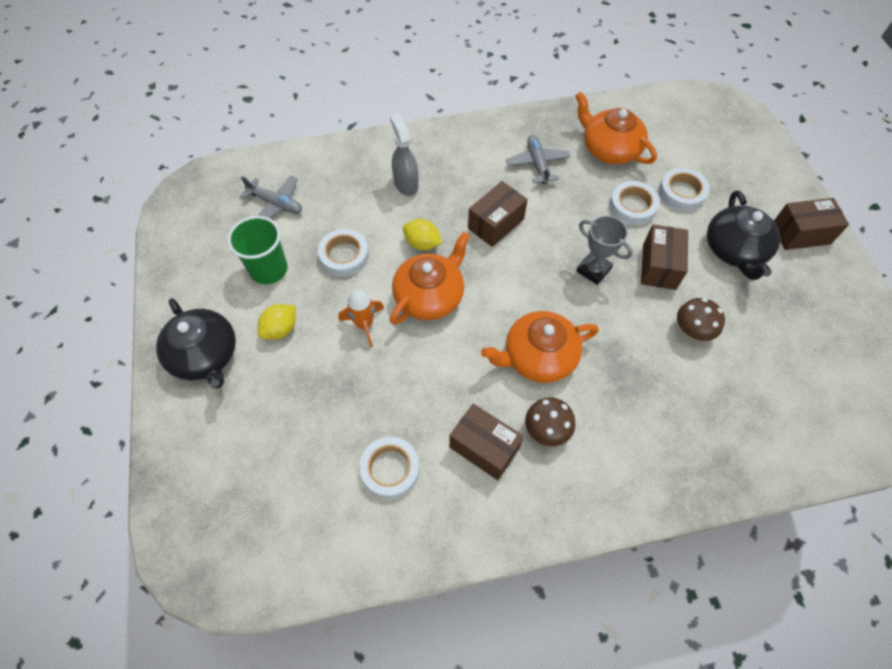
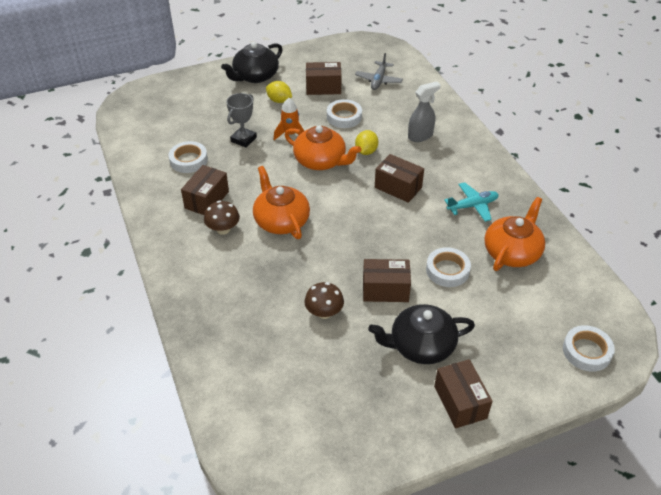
camera: 80 degrees right, 15 degrees down
green cup [227,216,288,284] -> brown box [306,62,341,95]
grey plane [506,135,570,185] -> turquoise plane [444,182,499,222]
grey trophy [576,216,633,285] -> grey trophy moved to [226,93,257,148]
white tape [659,168,710,211] -> white tape moved to [563,325,615,372]

